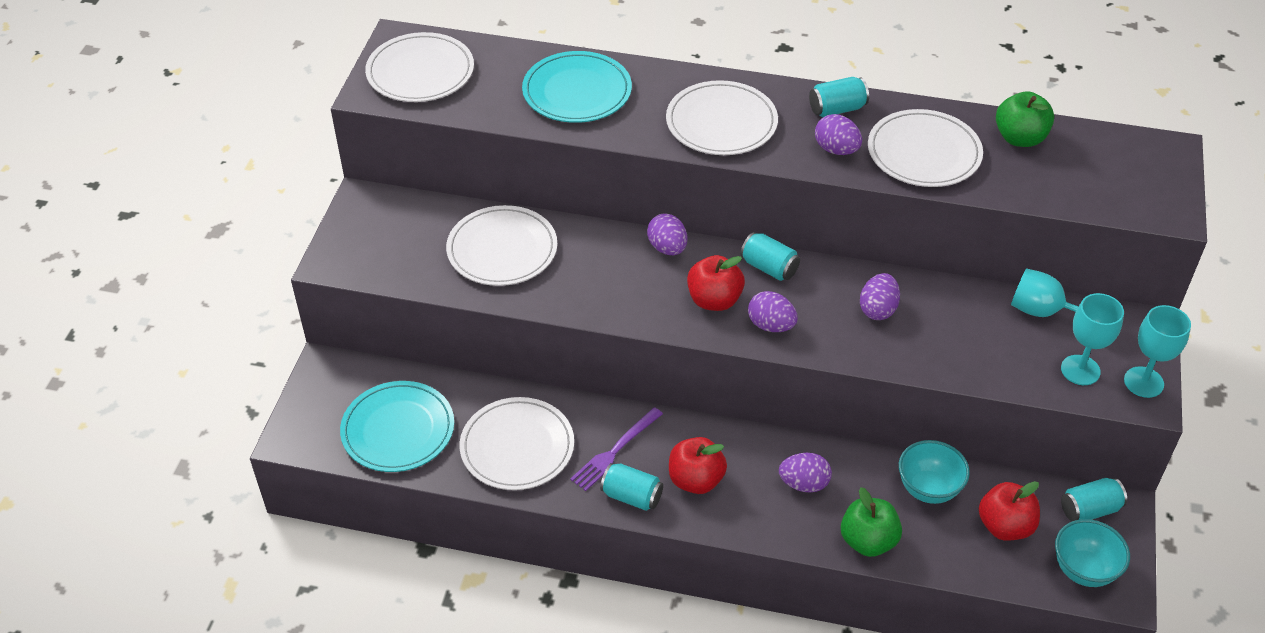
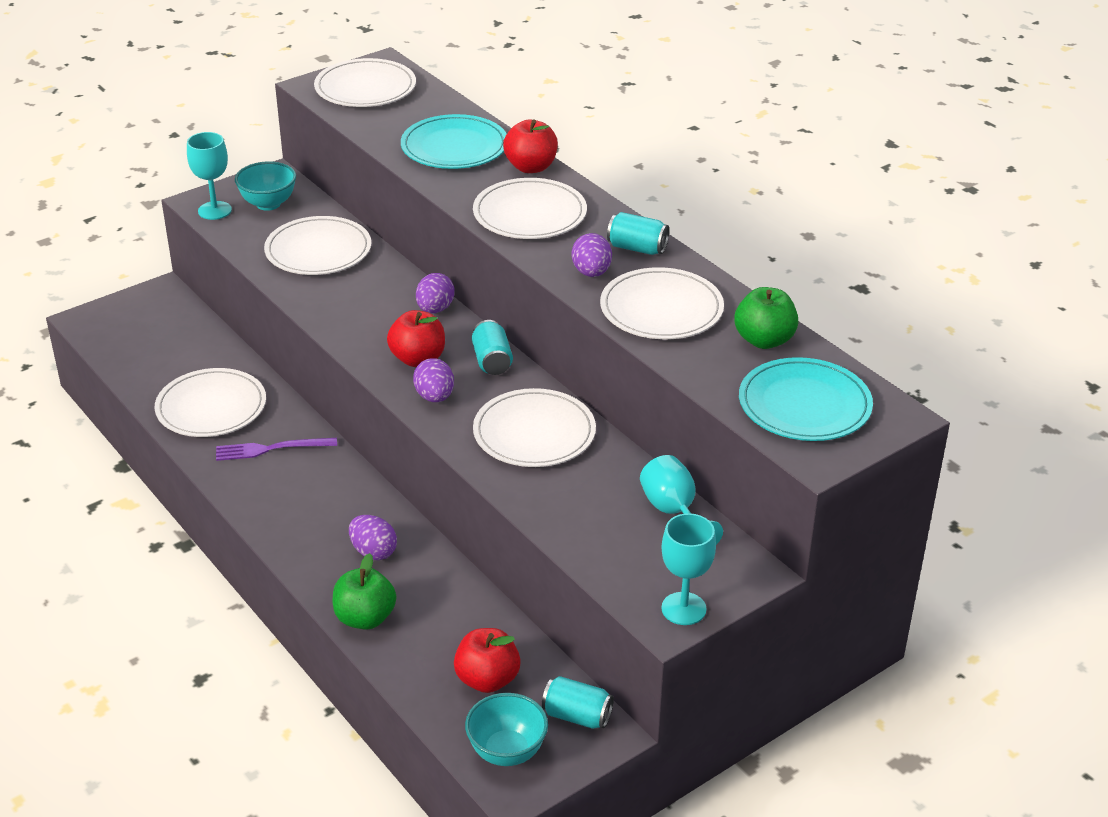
camera: 40 degrees right, 10 degrees down
turquoise plate [340,381,454,472] -> turquoise plate moved to [739,357,873,441]
turquoise can [600,463,663,511] -> none
red apple [669,437,727,494] -> red apple moved to [503,119,558,173]
purple egg [860,273,900,320] -> white plate [473,388,596,467]
turquoise bowl [899,440,970,504] -> turquoise bowl moved to [235,161,296,211]
turquoise goblet [1061,293,1124,385] -> turquoise goblet moved to [187,132,232,220]

